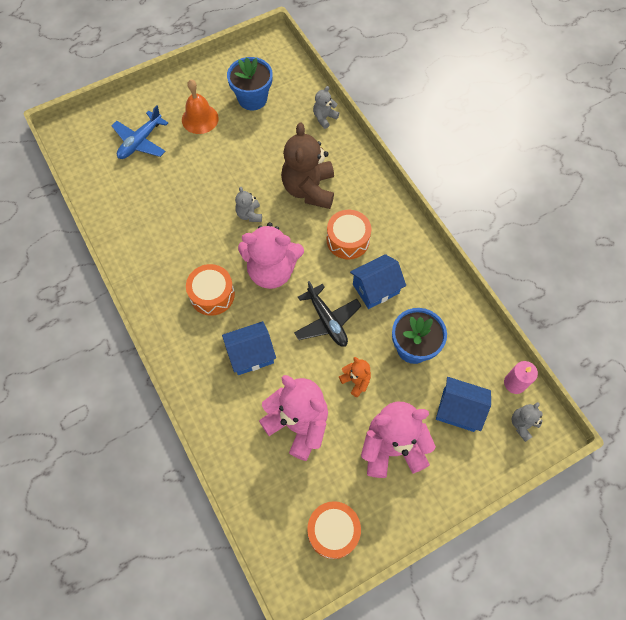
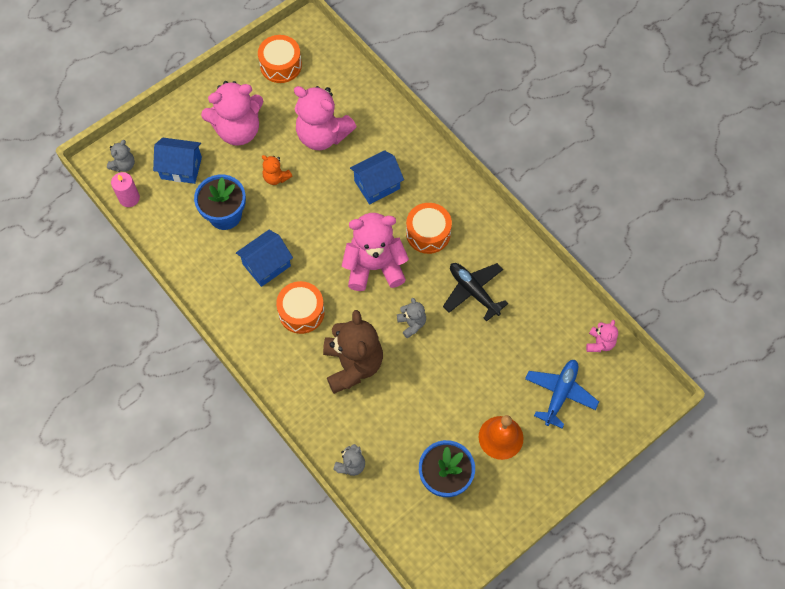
camera: 170 degrees right, 0 degrees up
black plane [294,281,361,347] -> black plane moved to [443,263,509,321]
none -> pink teddy bear [586,320,618,352]

